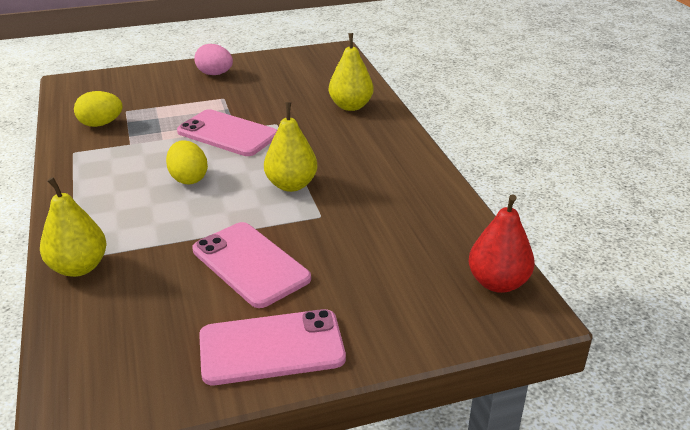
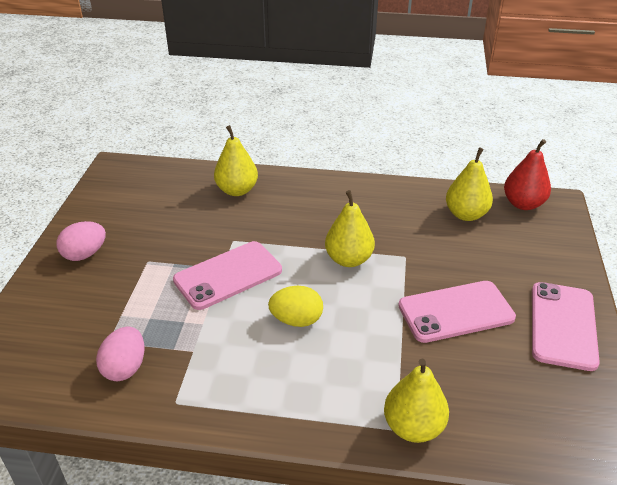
camera: 65 degrees left, 5 degrees up
yellow egg [74,91,123,127] -> pink egg [96,326,144,381]
none -> yellow pear [446,147,493,221]

